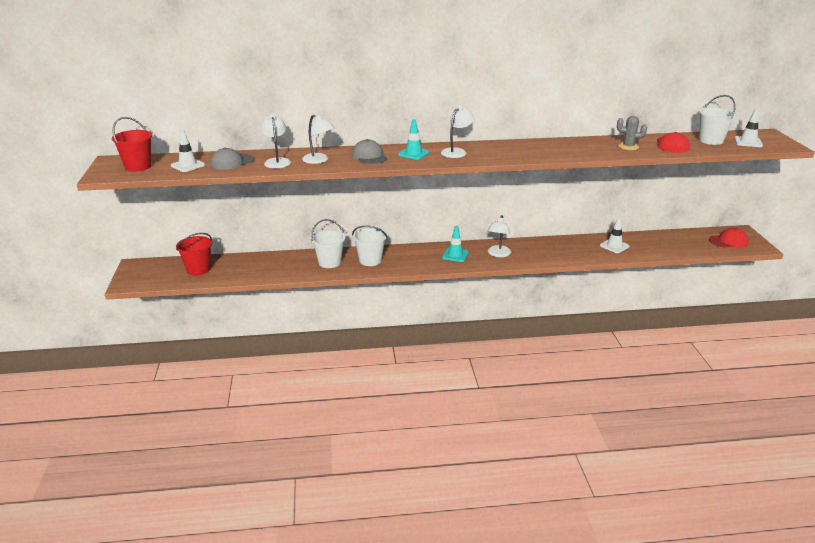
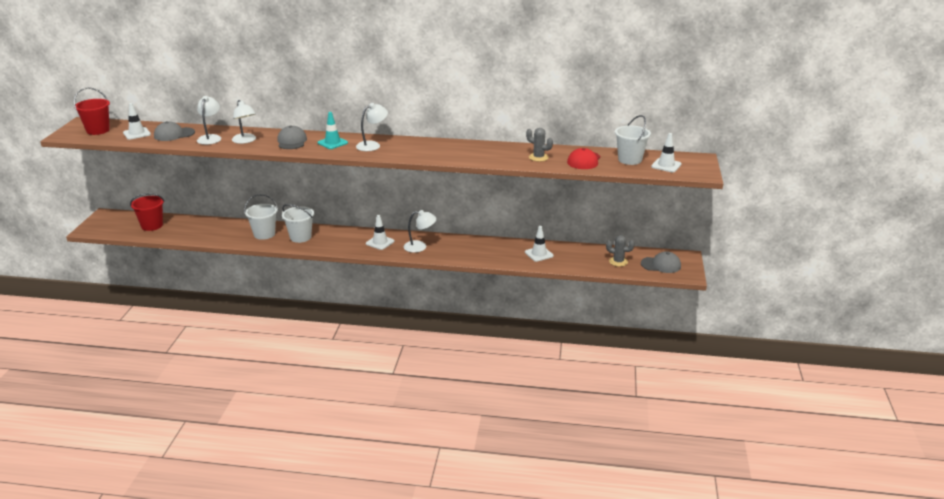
camera: 15 degrees right, 0 degrees up
turquoise traffic cone [442,226,469,262] -> white traffic cone [366,215,395,250]
white lamp [488,215,511,257] -> white lamp turned 120 degrees counterclockwise [404,210,437,253]
red cap [709,228,749,248] -> grey cap [641,251,681,273]
none -> grey cactus [606,235,634,267]

